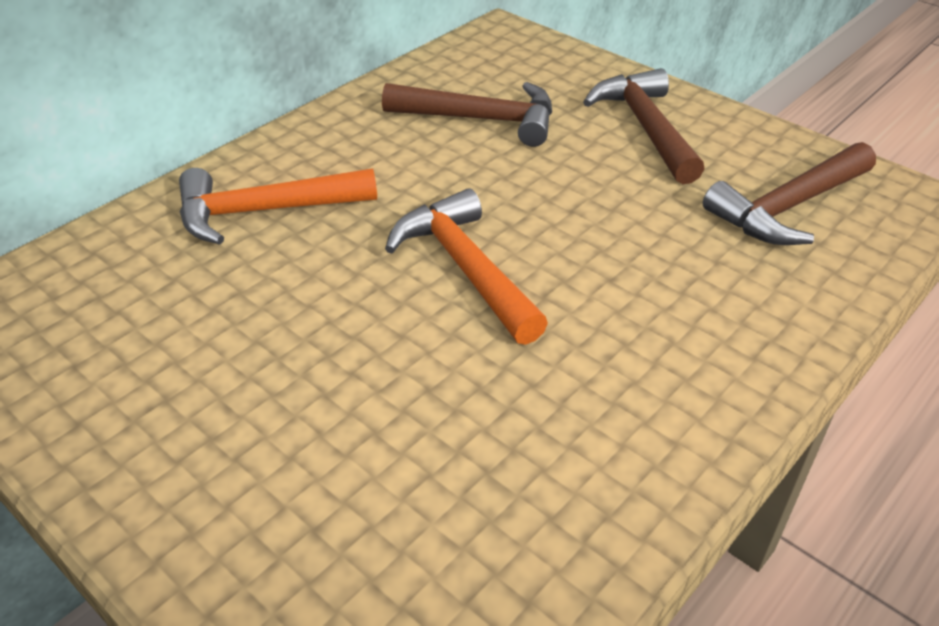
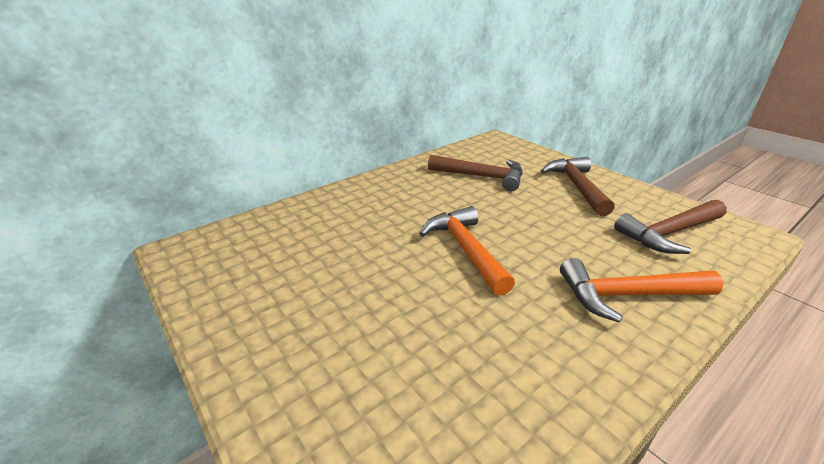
camera: 10 degrees right, 10 degrees down
orange hammer [179,168,377,244] -> orange hammer moved to [560,258,724,323]

